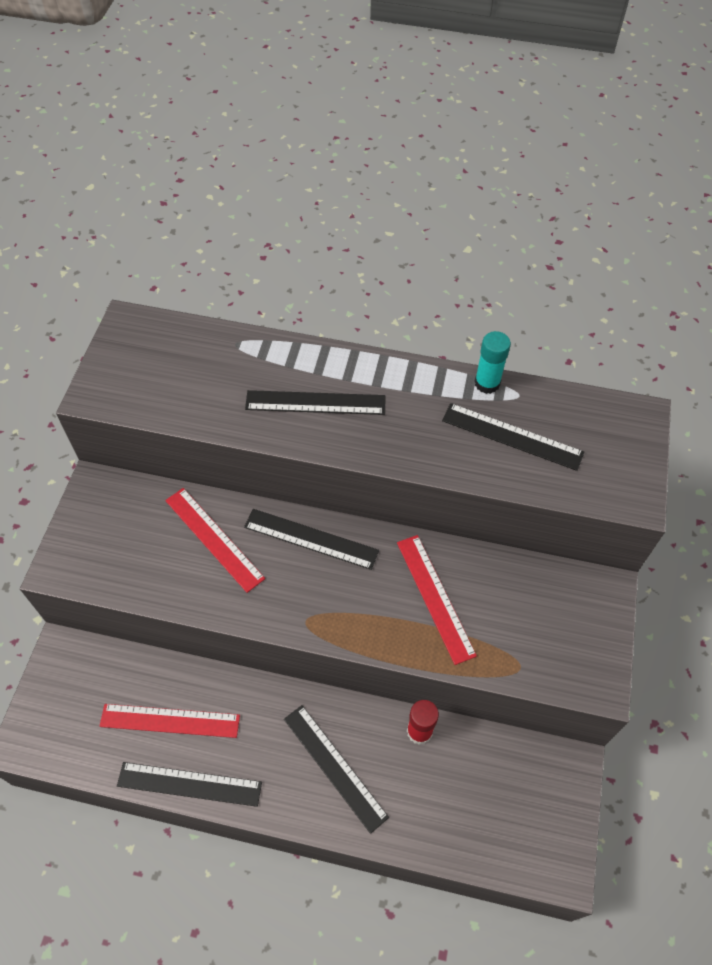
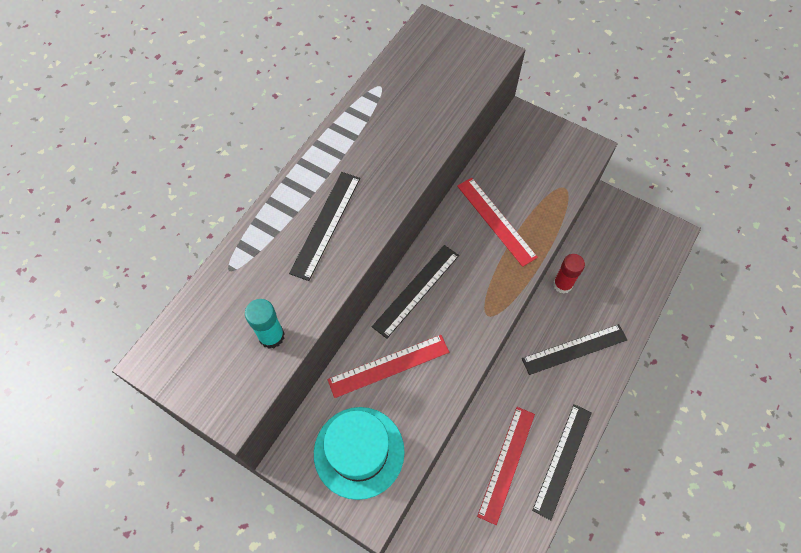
camera: 70 degrees left, 5 degrees up
red ruler [397,535,477,665] -> red ruler turned 60 degrees clockwise [457,178,538,267]
black ruler [442,403,584,471] -> none
turquoise glue stick [474,331,511,394] -> turquoise glue stick moved to [245,299,285,349]
none -> turquoise hat [314,407,405,500]

